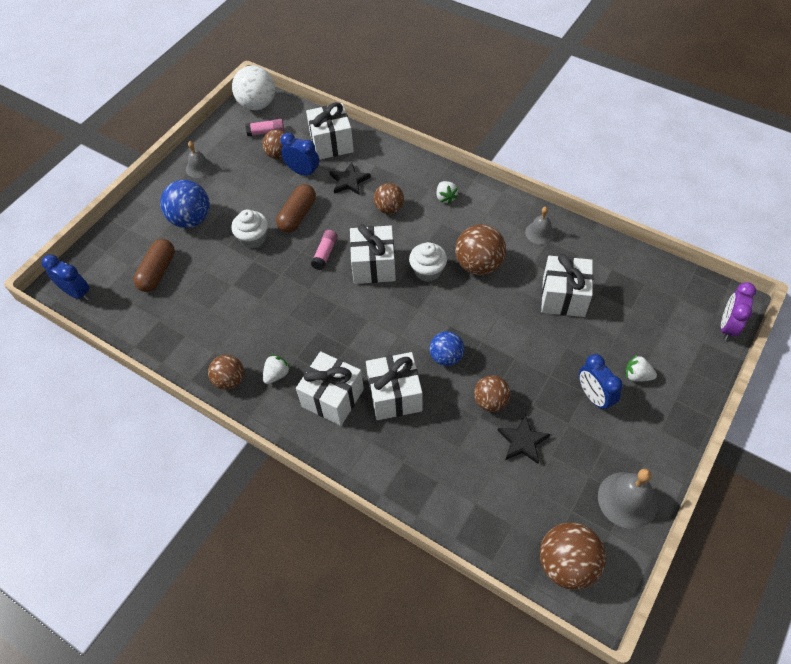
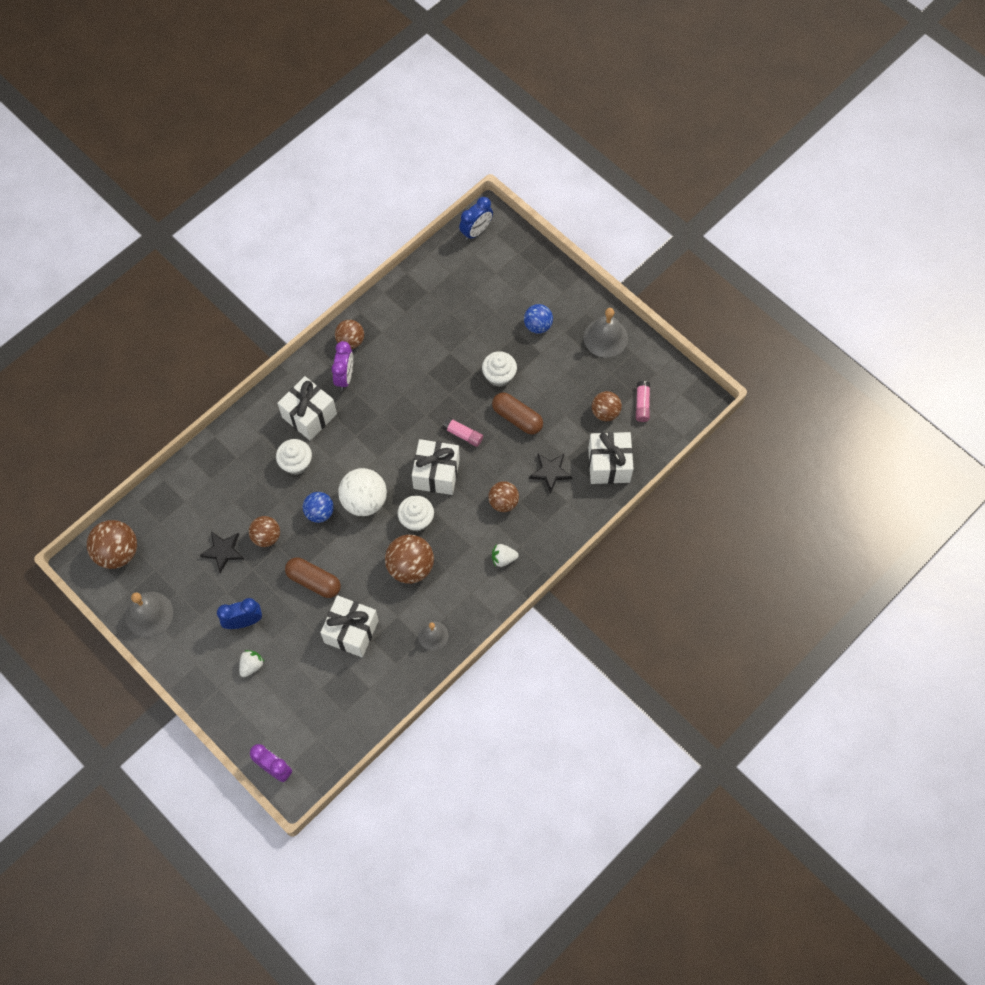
camera: 100 degrees right, 10 degrees up
brown capsule [133,239,175,292] -> brown capsule moved to [285,557,341,598]
blue ball [160,180,210,228] -> blue ball [524,304,553,334], size x0.64
grey bell [186,141,213,178] -> grey bell [584,308,628,358], size x1.59
white ball [232,65,275,110] -> white ball moved to [338,468,387,516]
white strawberry [263,354,291,384] -> purple clock [331,341,353,390]
blue clock [281,133,319,177] -> none
white gift [366,352,422,420] -> white cupcake [276,439,312,475]

